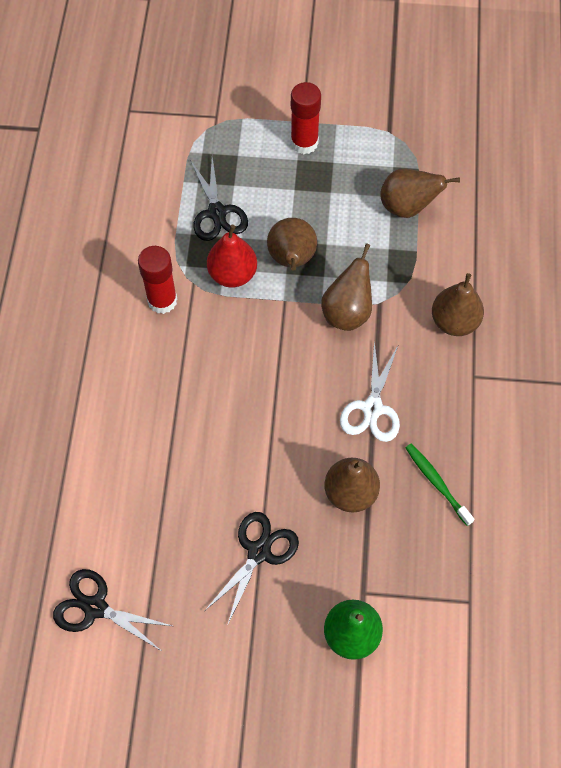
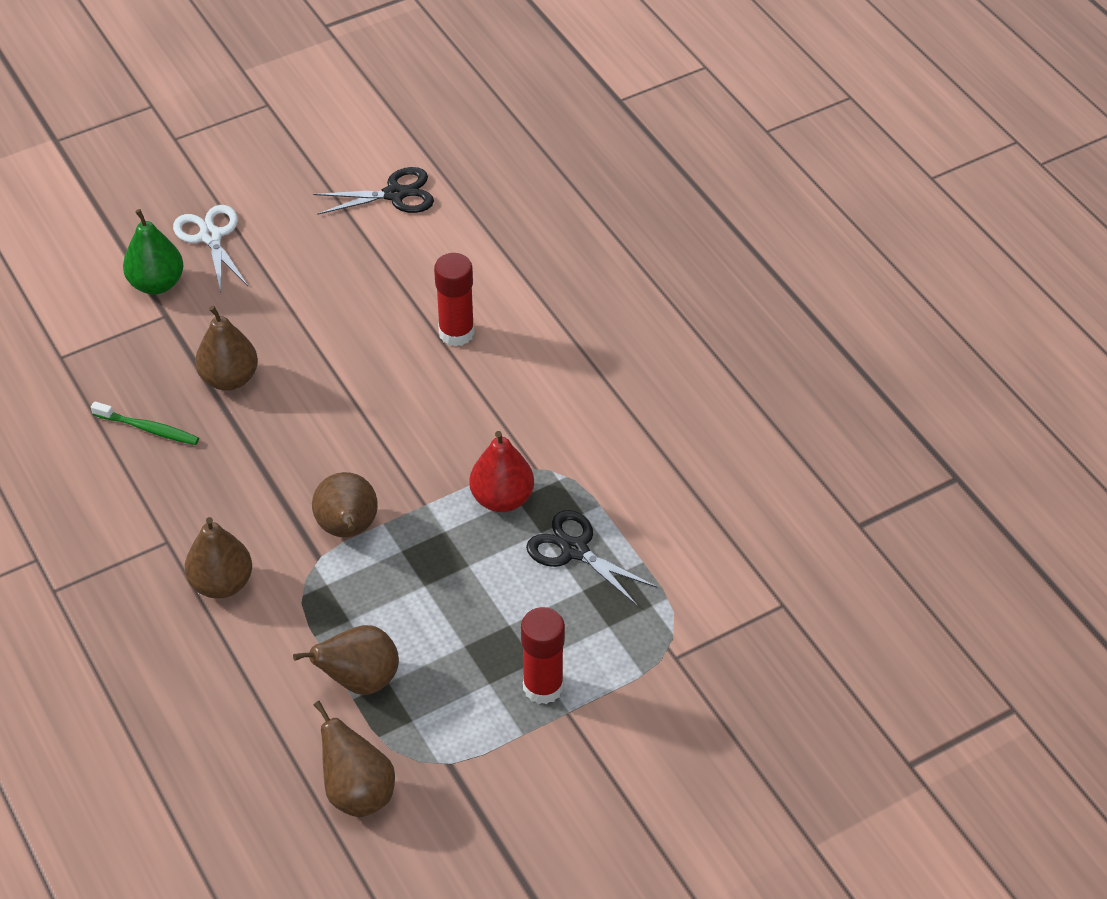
camera: 145 degrees right, 15 degrees down
red glue stick [138,246,177,314] -> red glue stick moved to [434,253,475,346]
black scissors [206,512,299,626] -> none
brown pear [267,218,317,271] -> brown pear moved to [314,701,395,817]
white scissors [340,341,400,442] -> white scissors moved to [173,205,248,291]

